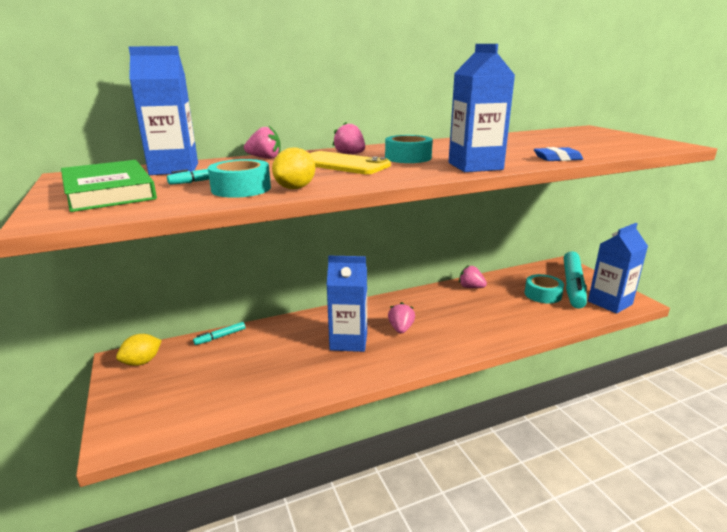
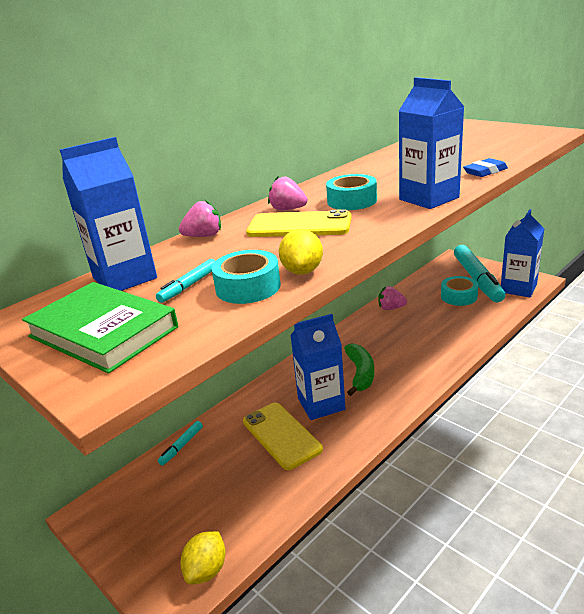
camera: 20 degrees left, 5 degrees up
yellow lemon [116,334,162,366] -> yellow lemon moved to [180,531,226,584]
pink strawberry [388,302,415,334] -> green banana [344,343,374,396]
none -> yellow phone [243,403,323,470]

